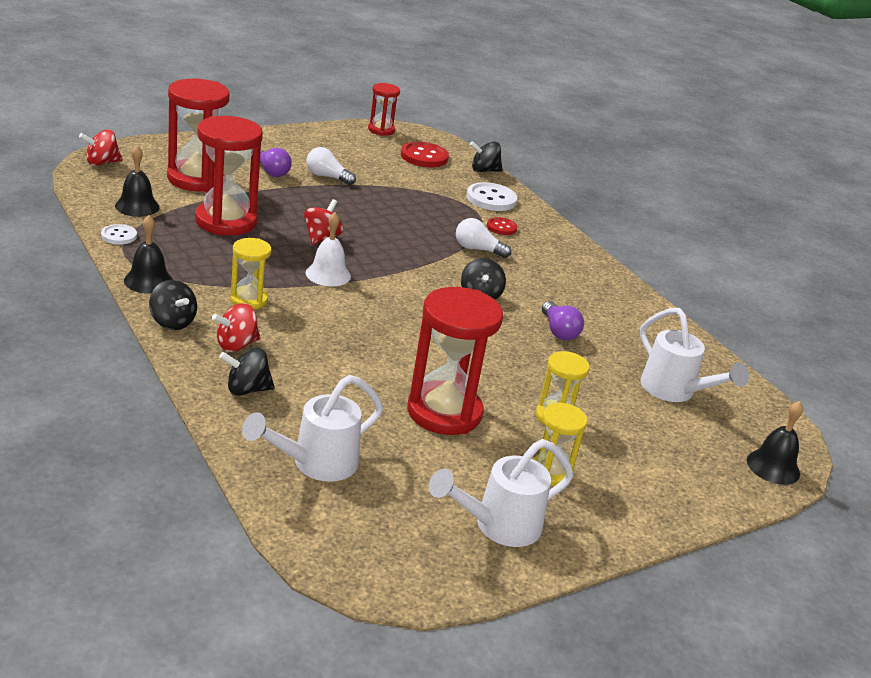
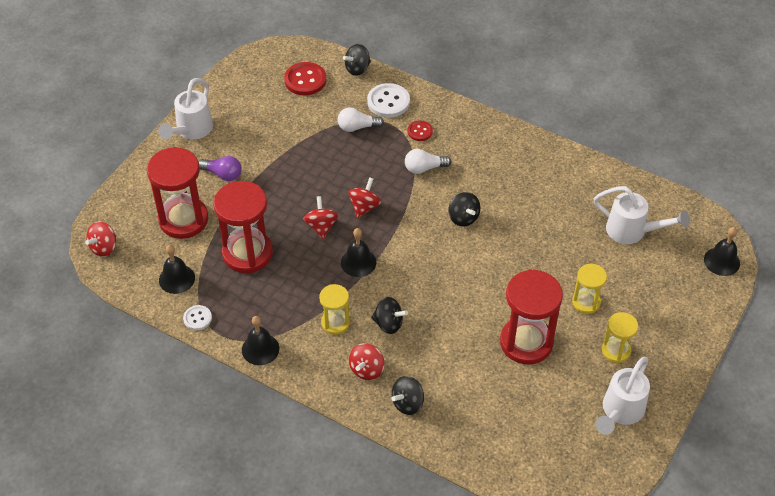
camera: 25 degrees left, 20 degrees up
black spinning top [149,280,197,330] -> black spinning top moved to [371,297,408,334]
white watering can [242,375,383,482] -> white watering can moved to [158,78,213,139]
white light bulb [306,147,356,185] -> white light bulb moved to [338,107,384,132]
white bell [306,212,351,286] -> black bell [341,228,377,277]
red hourglass [368,83,400,136] -> none
purple light bulb [542,301,584,340] -> none
none -> red spinning top [348,177,381,218]

